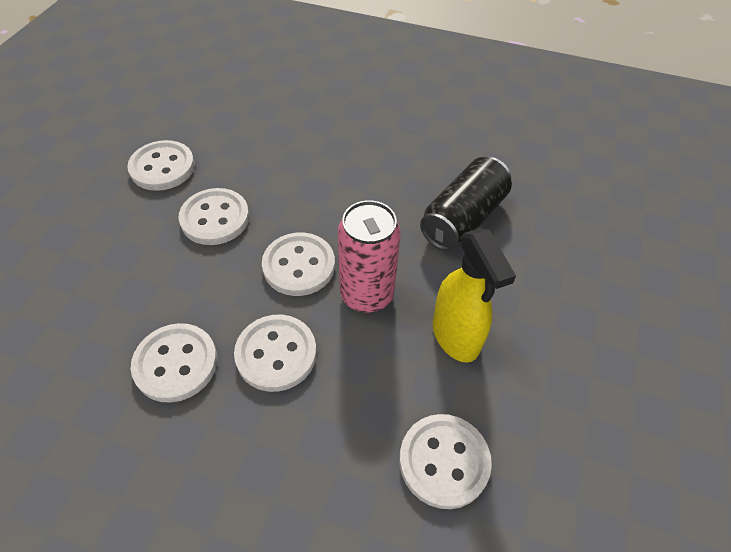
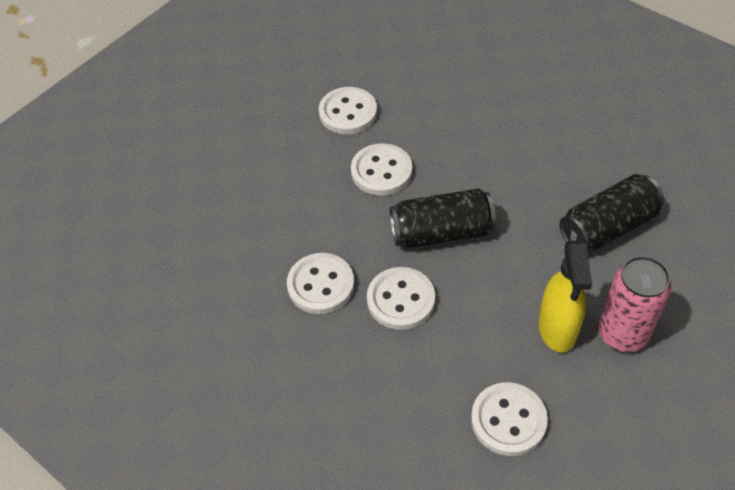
camera: 25 degrees right, 0 degrees up
white button [262,232,335,296] -> black can [390,188,496,248]
pink can [338,200,401,313] -> pink can moved to [598,256,671,352]

